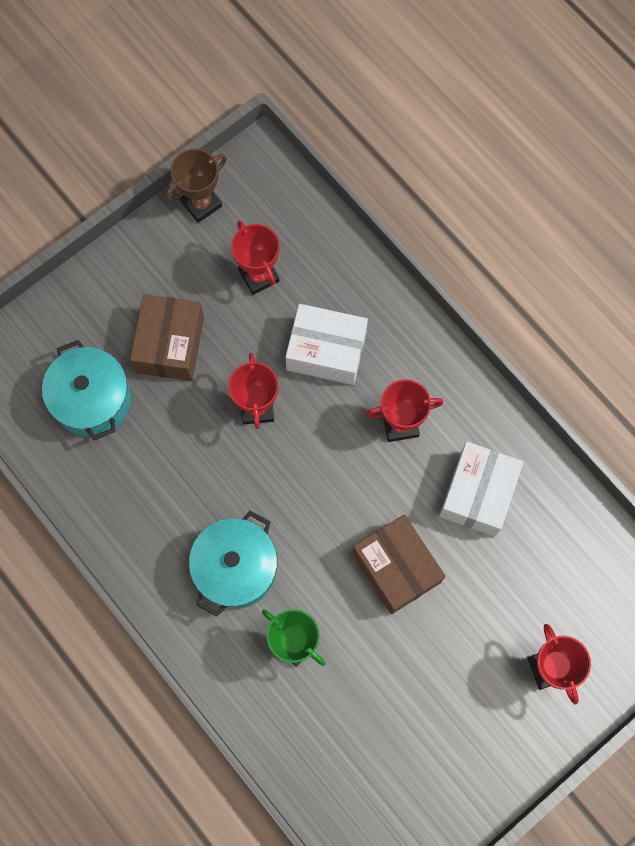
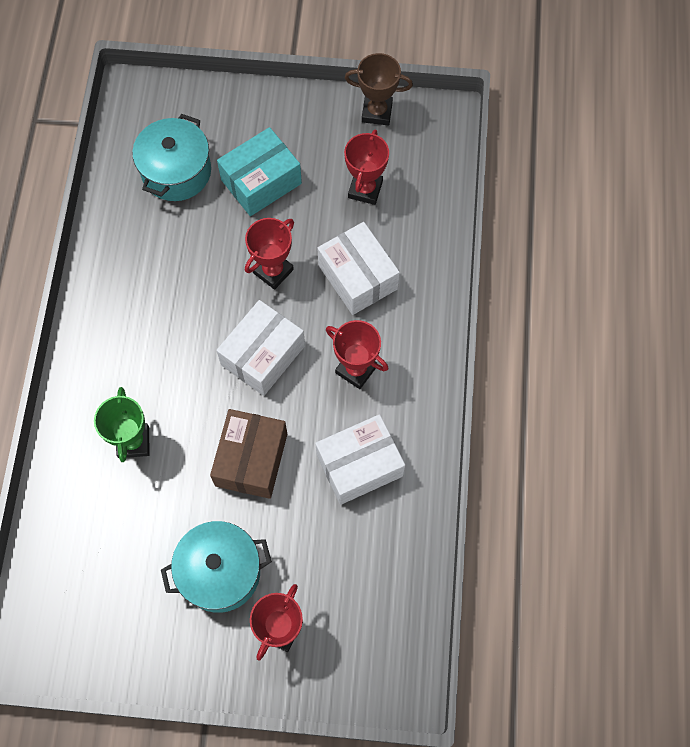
camera: 45 degrees right, 5 degrees down
brown box [130,294,204,381] -> turquoise box [217,127,302,216]
turquoise pot [189,511,277,617] -> turquoise pot moved to [161,521,272,613]
none -> white box [216,300,305,396]

